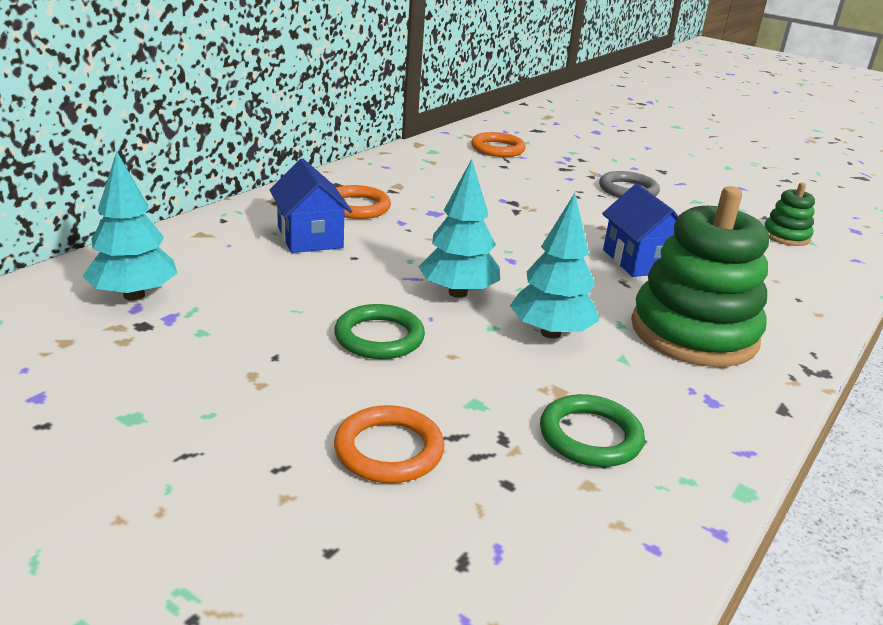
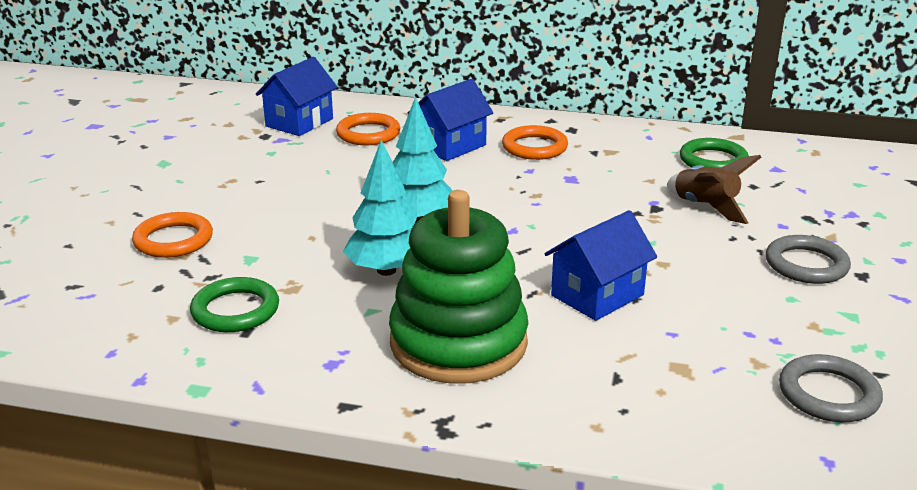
camera: 70 degrees right, 0 degrees up
turquoise tree [83,151,177,301] -> blue house [256,57,338,136]
green ring [334,304,425,359] -> green ring moved to [680,138,749,168]
orange ring [471,132,526,157] -> orange ring moved to [336,113,400,145]
green stacking toy [764,182,815,246] -> grey ring [779,354,883,422]
none -> brown rocket [667,155,762,224]

